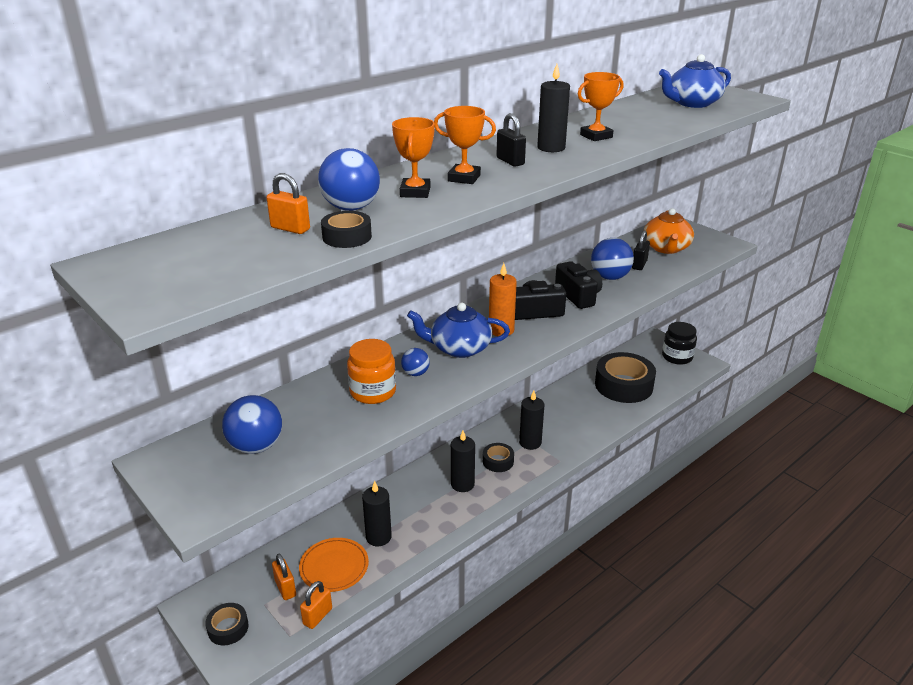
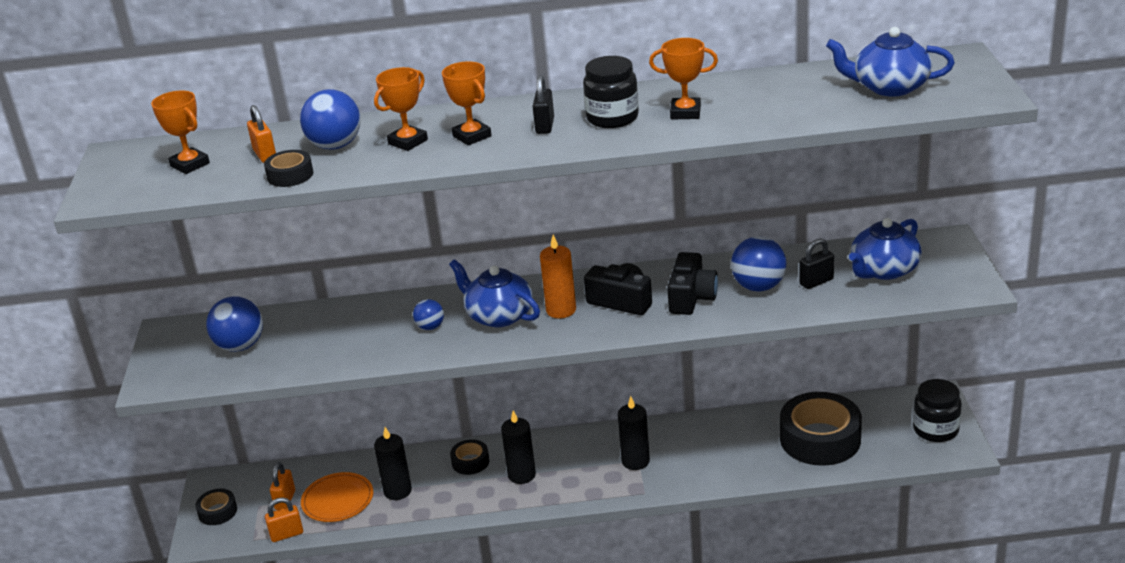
camera: 40 degrees right, 0 degrees up
orange jar [347,339,396,404] -> none
black tape [483,443,514,472] -> black tape moved to [450,439,489,475]
black candle [537,64,570,152] -> black jar [583,56,639,128]
orange teapot [644,208,694,254] -> blue teapot [849,218,922,280]
none -> orange trophy [151,91,210,174]

